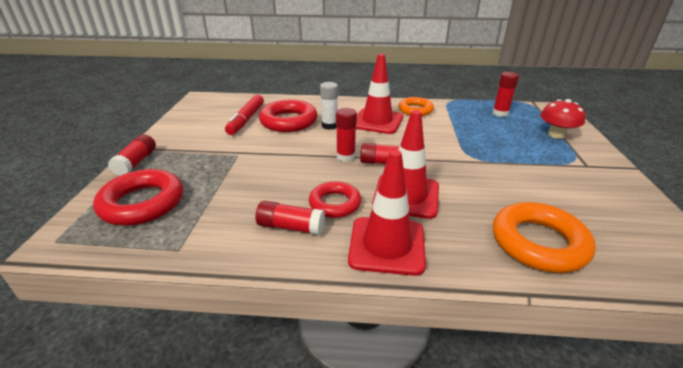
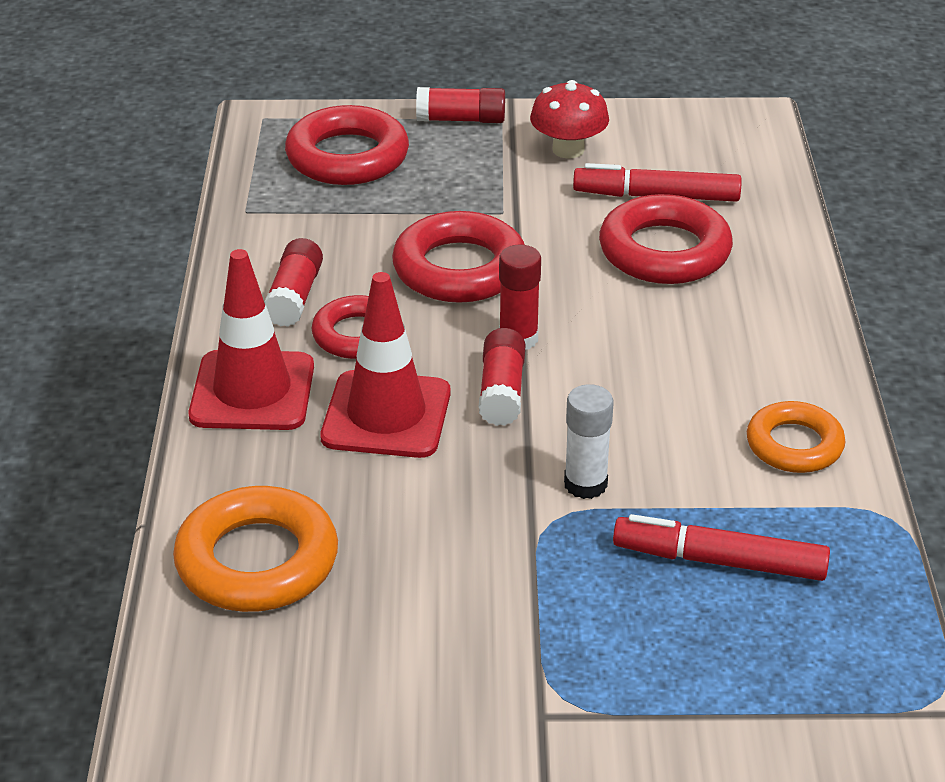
camera: 85 degrees right, 5 degrees up
white glue stick [320,82,338,130] -> white glue stick moved to [564,384,613,499]
red traffic cone [356,54,403,134] -> none
red glue stick [492,72,519,117] -> none
red mushroom [540,99,586,139] -> red mushroom moved to [530,80,609,159]
none -> red ring [392,211,525,303]
none -> red marker [613,514,830,581]

